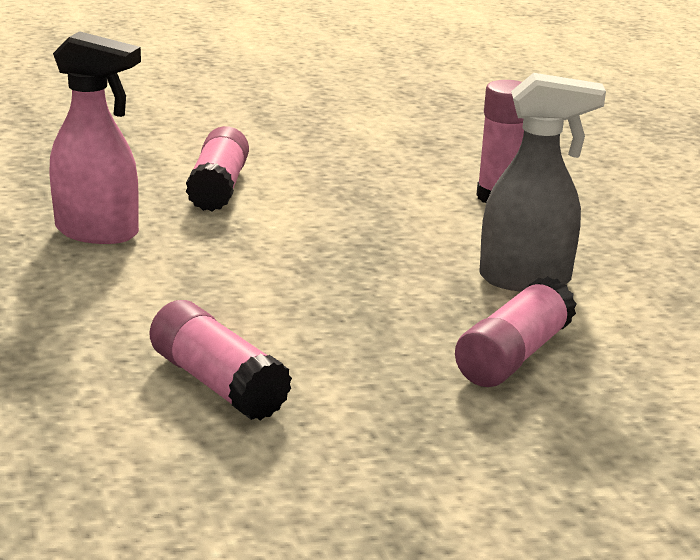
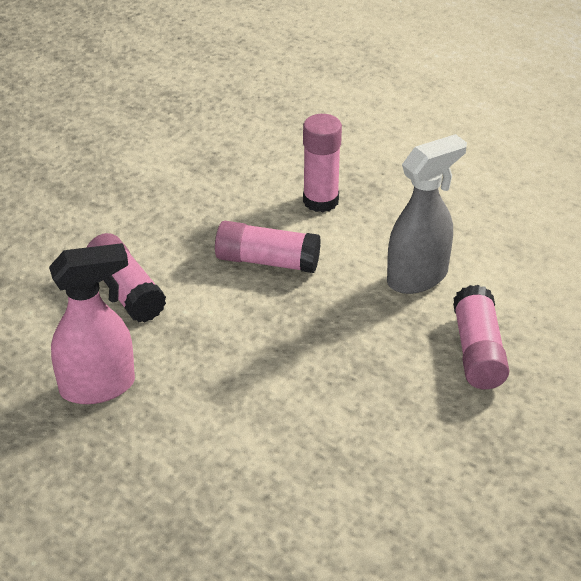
camera: 35 degrees left, 15 degrees up
pink glue stick [150,300,292,420] -> pink glue stick moved to [215,221,321,273]

